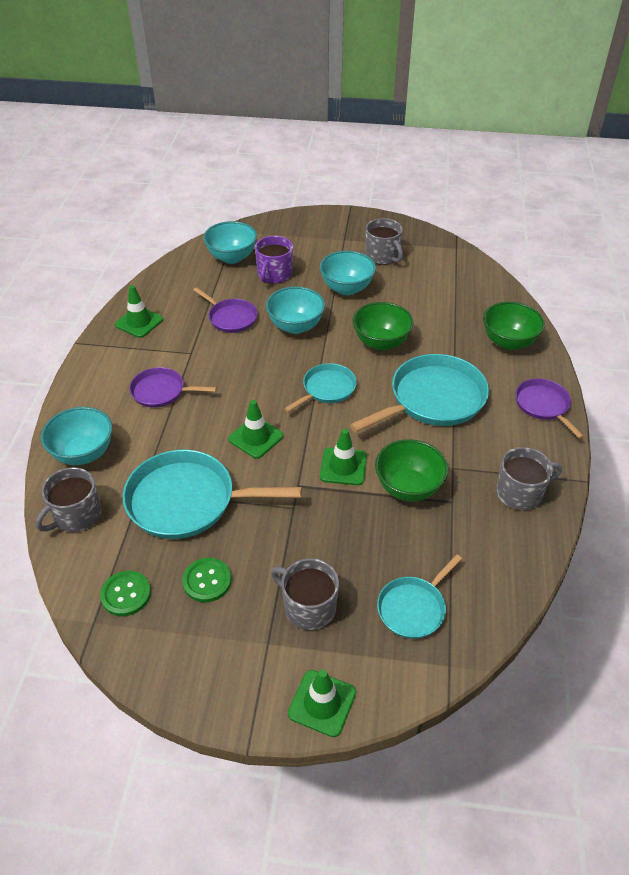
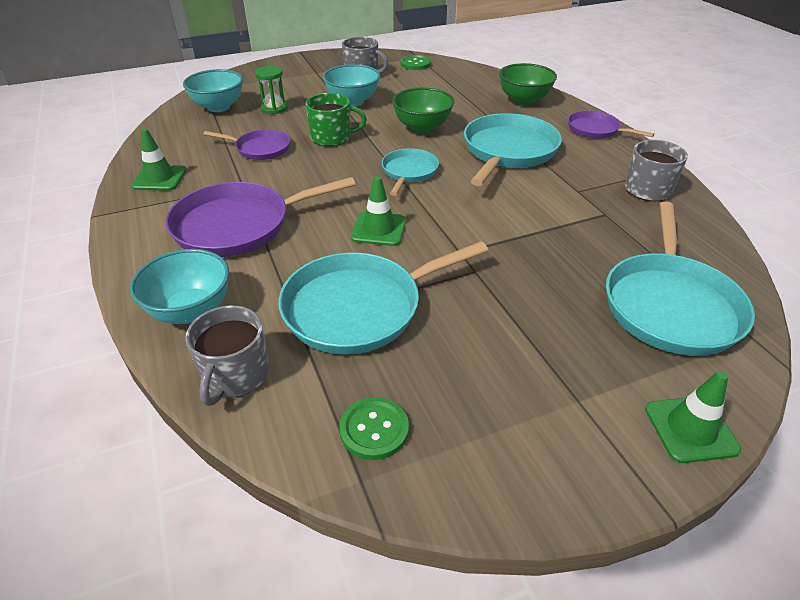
camera: 30 degrees left, 5 degrees down
purple pan [129,367,217,408] -> purple pan [165,177,356,257], size x1.77
green button [182,558,232,602] -> green button moved to [400,55,431,70]
purple mug [255,236,293,284] -> green hourglass [255,66,287,114]
turquoise bowl [266,286,325,334] -> green mug [305,93,367,146]
grey mug [271,558,339,630] -> none
green traffic cone [320,429,367,485] -> none
green bowl [375,439,448,502] -> none
turquoise pan [377,554,462,639] -> turquoise pan [606,201,755,356], size x1.77

